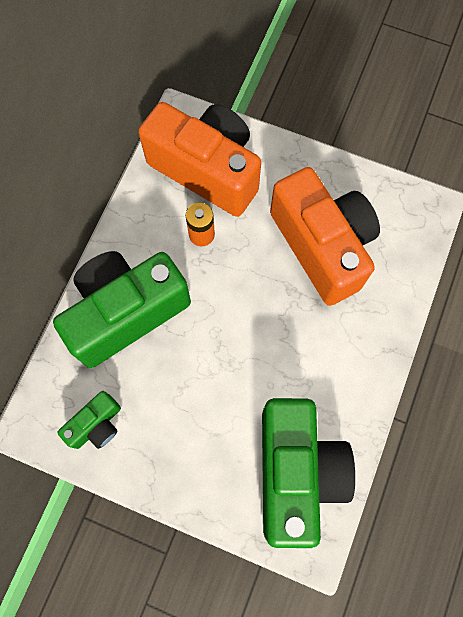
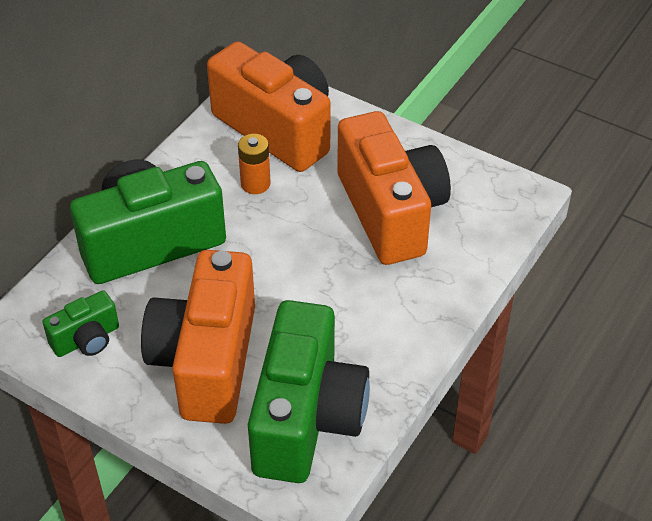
camera: 10 degrees right, 25 degrees down
none -> orange camera [141,250,255,424]

